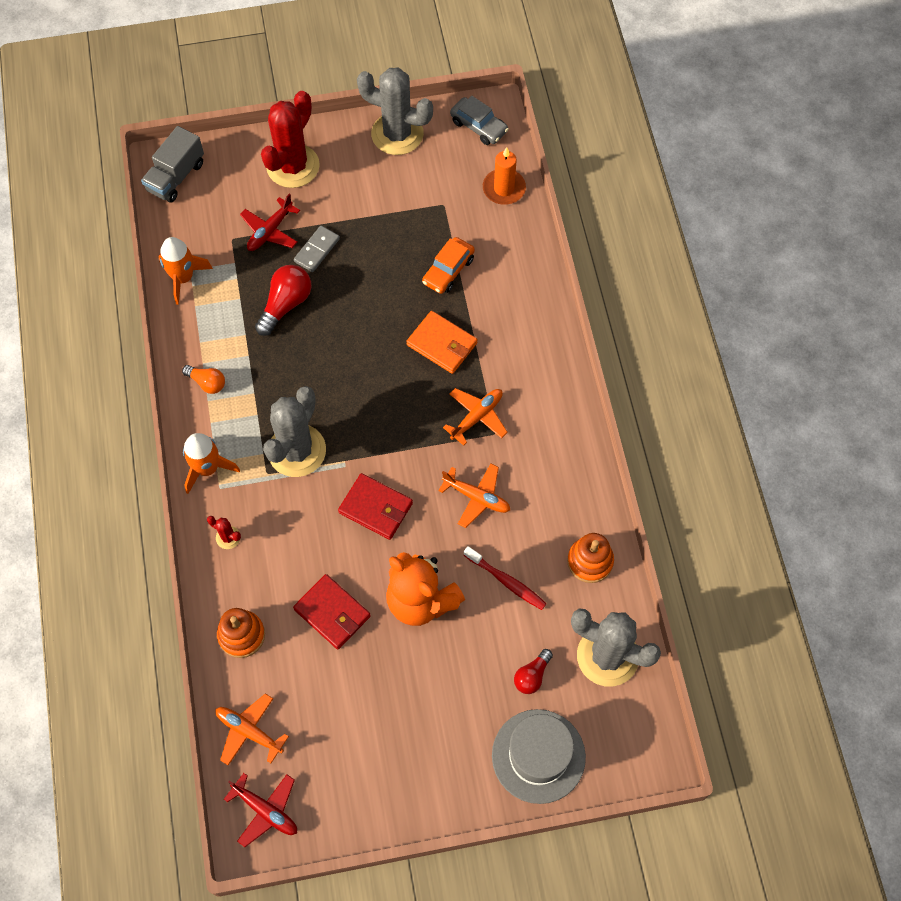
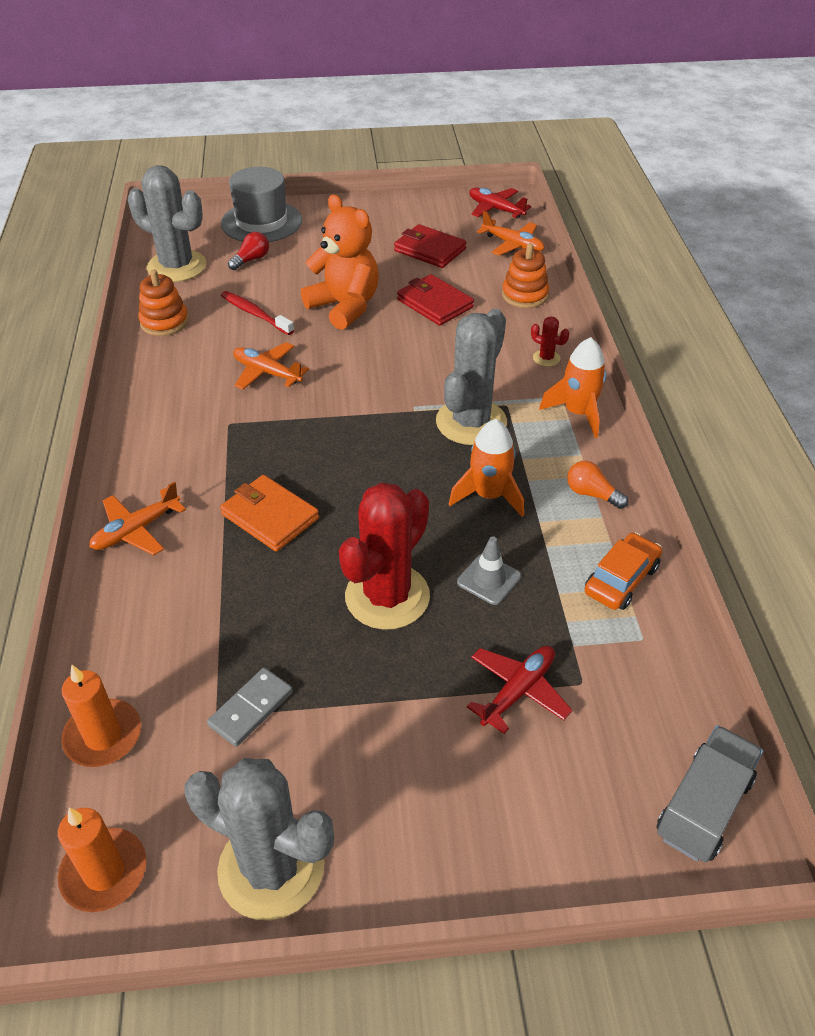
camera: 175 degrees left, 20 degrees down
orange rocket [158,237,213,305] -> orange rocket moved to [449,419,524,517]
red light bulb [255,265,311,336] -> grey traffic cone [457,536,521,605]
red cactus [261,91,320,188] -> red cactus moved to [339,482,430,630]
grey domino [294,226,340,272] -> grey domino moved to [207,668,293,747]
red wallet [338,473,413,540] -> red wallet moved to [394,224,466,268]
orange car [422,237,475,294] -> orange car moved to [585,532,662,610]
orange plane [443,388,508,446] -> orange plane moved to [89,481,186,556]
grey car [450,96,509,145] -> orange candle [58,808,146,912]

